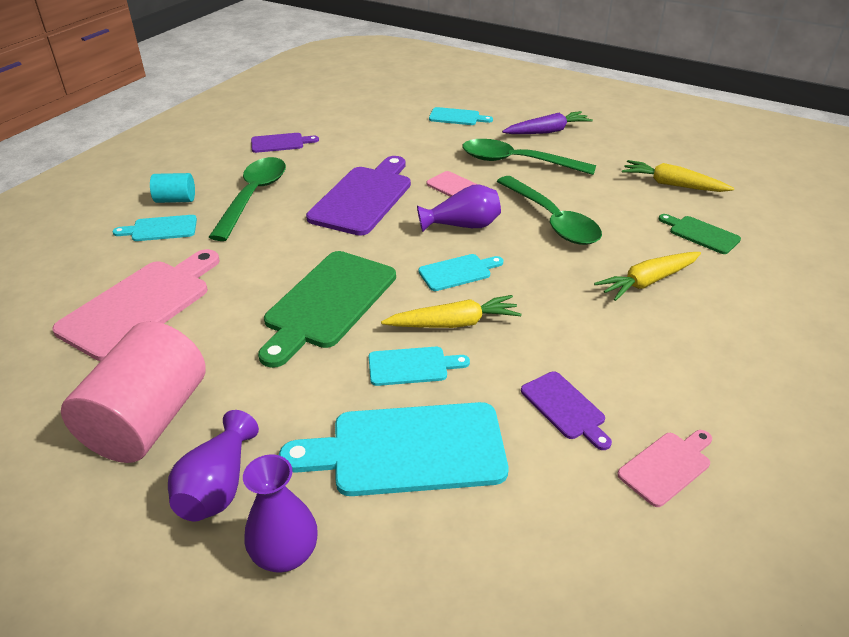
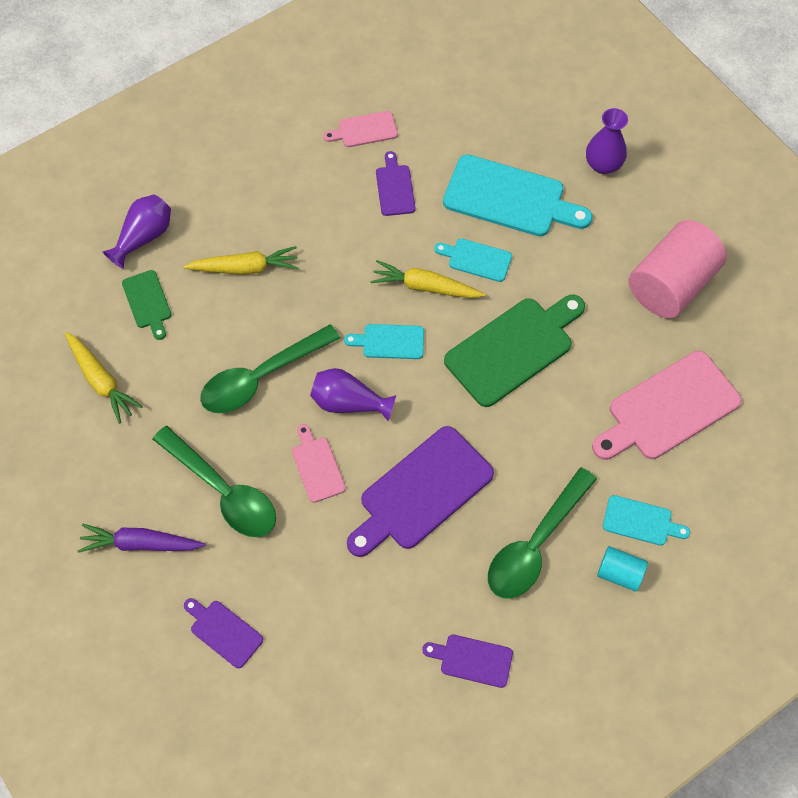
camera: 155 degrees left, 25 degrees up
purple vase [168,410,259,521] -> purple vase moved to [103,194,171,269]
turquoise cutting board [429,107,493,125] -> purple cutting board [184,598,263,668]
green spoon [497,176,602,245] -> green spoon turned 120 degrees counterclockwise [200,324,341,413]

